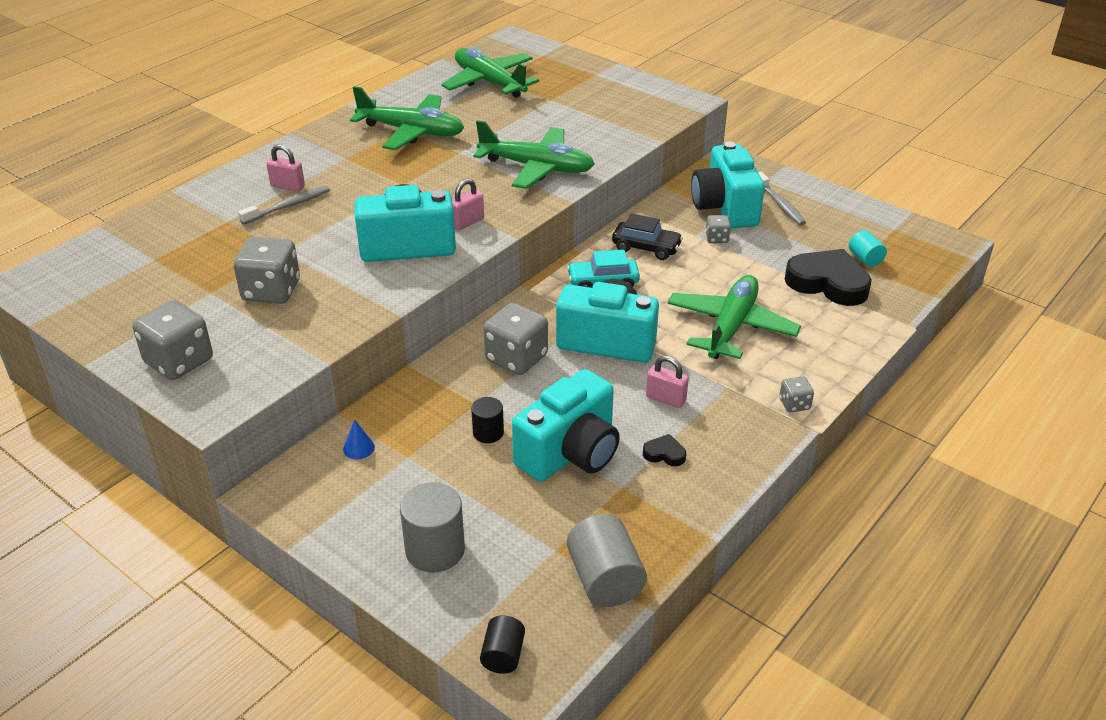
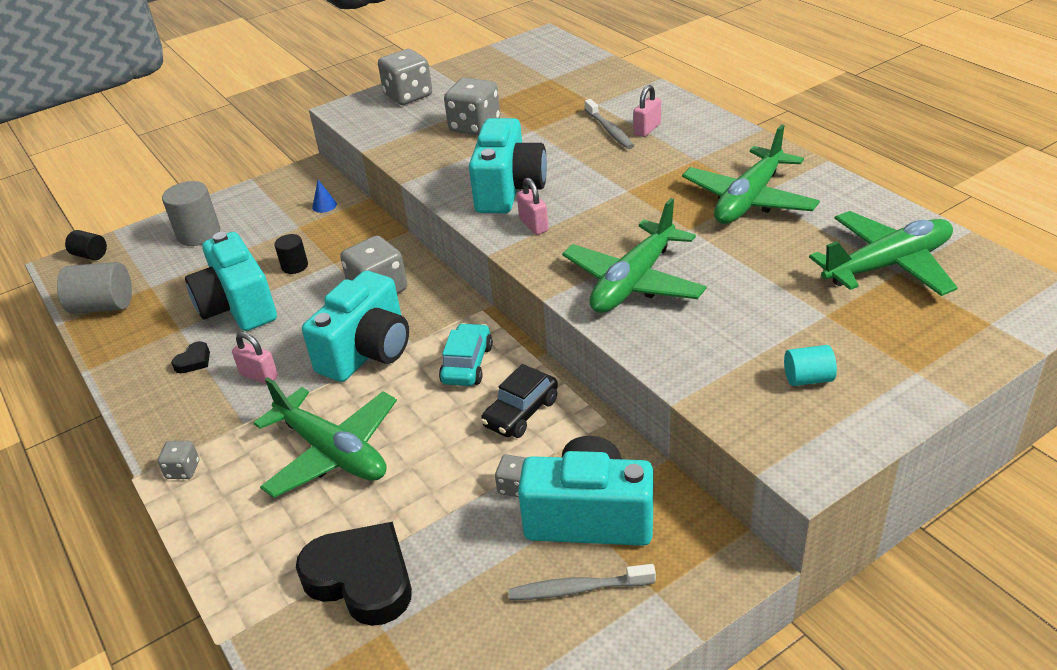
camera: 110 degrees right, 0 degrees up
pink padlock [646,355,689,408] -> pink padlock turned 75 degrees clockwise [232,332,278,385]
black heart [785,249,872,306] -> black heart turned 105 degrees counterclockwise [296,522,412,626]
turquoise cylinder [849,230,887,267] -> turquoise cylinder moved to [784,345,837,386]

